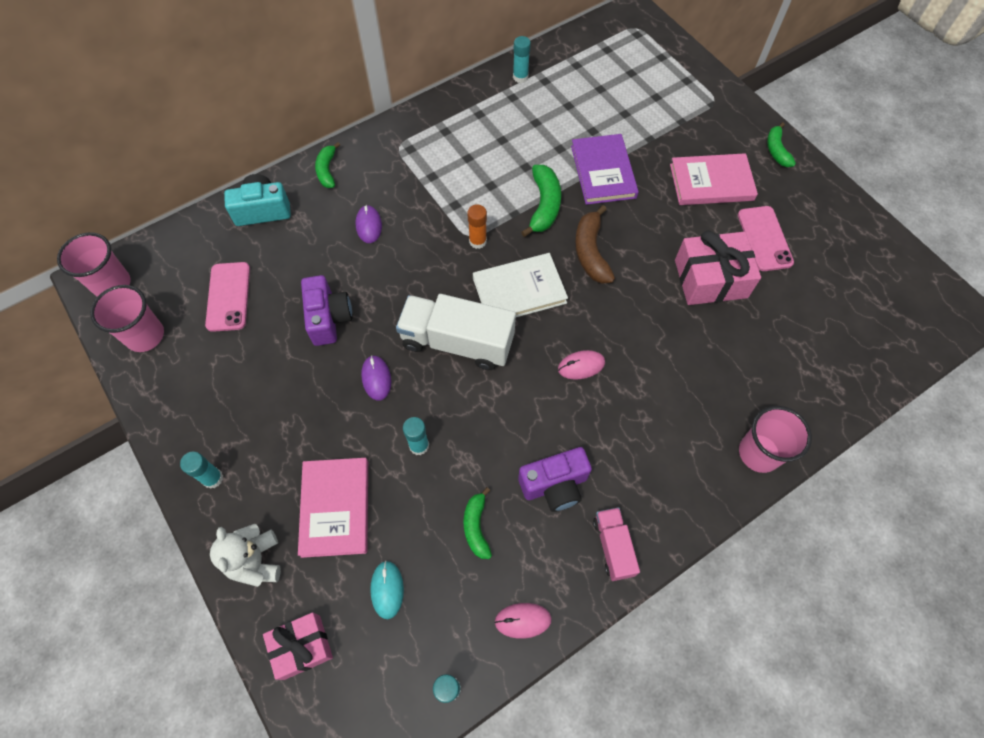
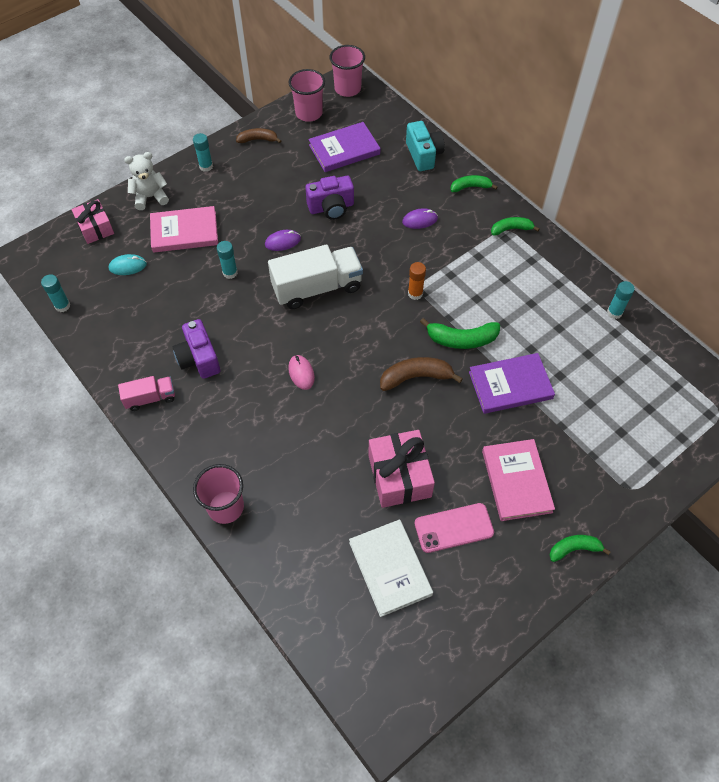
camera: 85 degrees right, 5 degrees down
pink phone [205,262,250,332] -> purple book [308,122,380,172]
white truck [396,294,516,370] -> white truck turned 60 degrees clockwise [268,244,363,309]
green banana [464,487,492,559] -> green banana moved to [491,217,540,235]
white book [473,253,568,317] -> white book moved to [349,519,433,617]
pink mouse [494,603,552,639] -> none
none -> brown banana [236,128,281,143]

